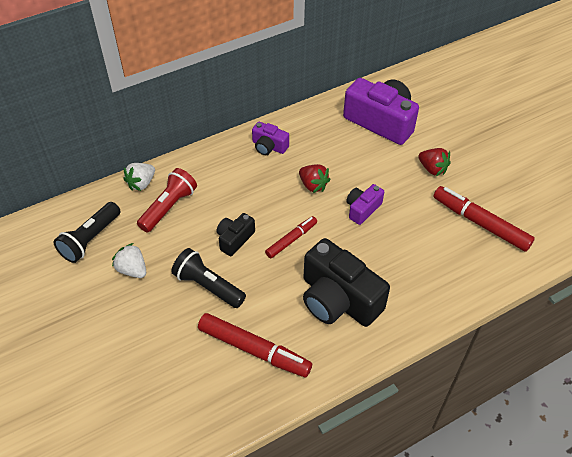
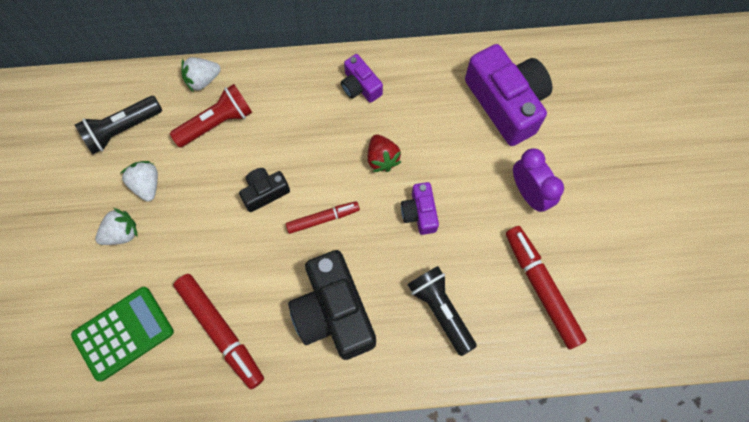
camera: 25 degrees right, 20 degrees up
black flashlight [171,248,246,308] -> black flashlight moved to [407,266,477,356]
purple camera [346,184,384,225] -> purple camera turned 75 degrees counterclockwise [401,182,439,235]
red strawberry [418,148,451,176] -> purple clock [513,148,564,212]
none -> green calculator [71,287,174,381]
none -> white strawberry [95,208,138,245]

